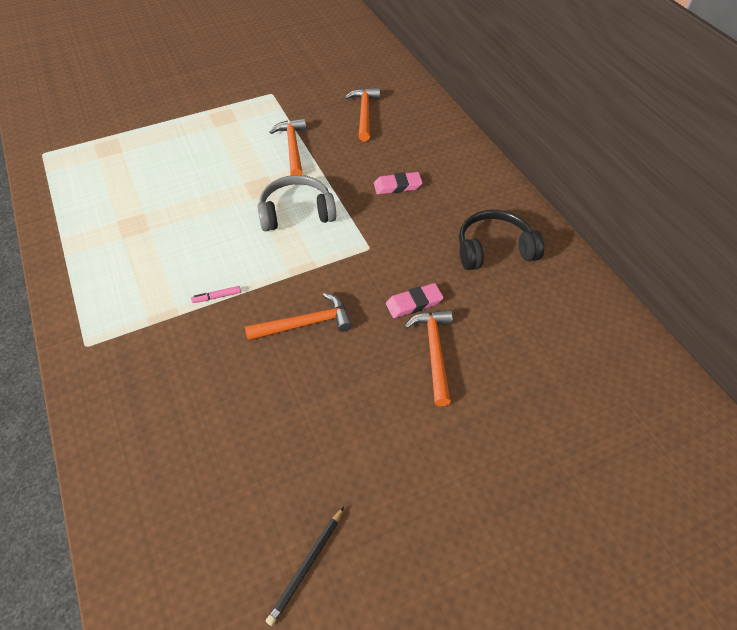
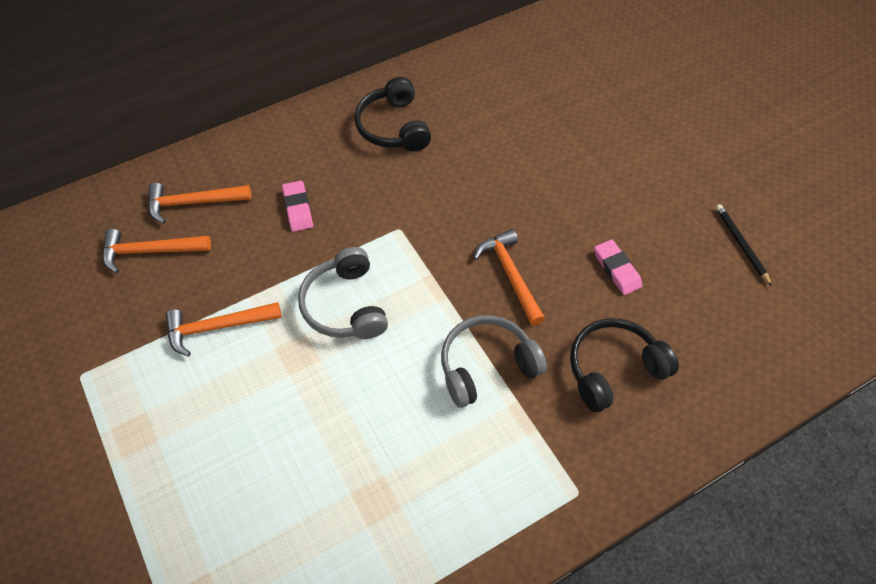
camera: 95 degrees left, 5 degrees up
pink marker [191,286,241,303] -> grey headphones [441,315,547,408]
black pencil [266,507,344,626] -> black pencil turned 135 degrees counterclockwise [715,204,772,286]
pink eraser [386,283,444,318] -> pink eraser moved to [594,239,642,295]
orange hammer [404,310,453,406] -> orange hammer moved to [148,183,251,223]
none -> black headphones [570,318,679,412]

